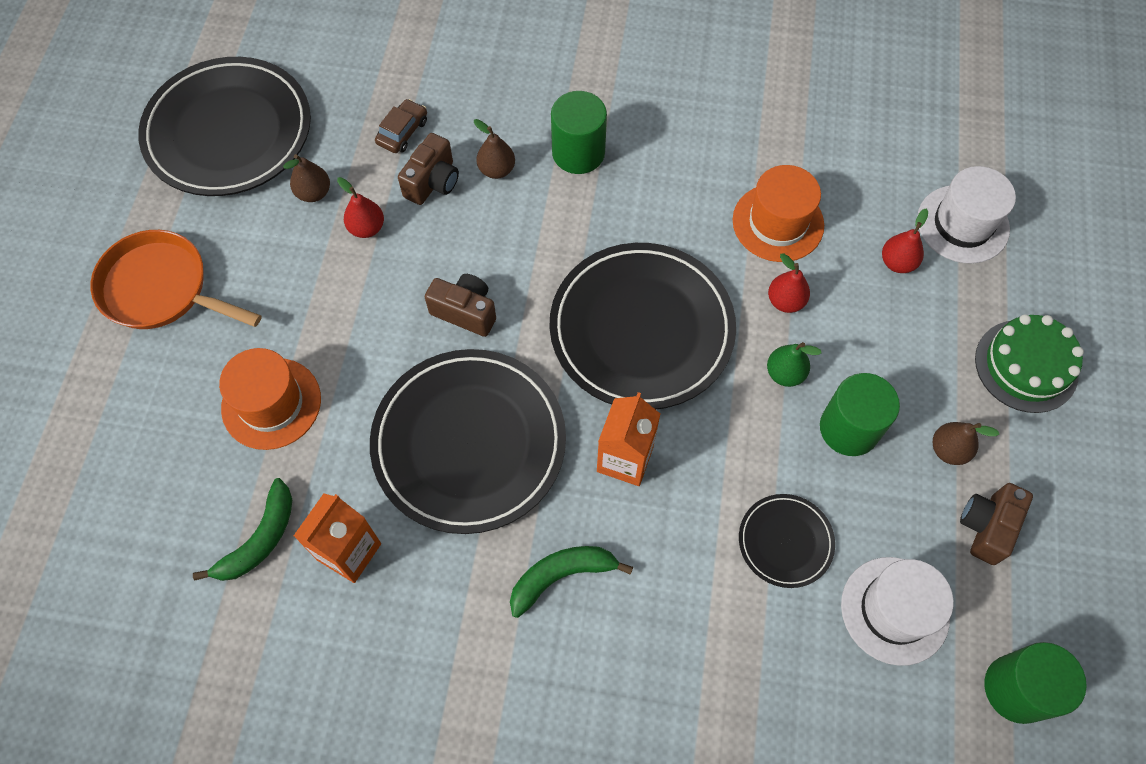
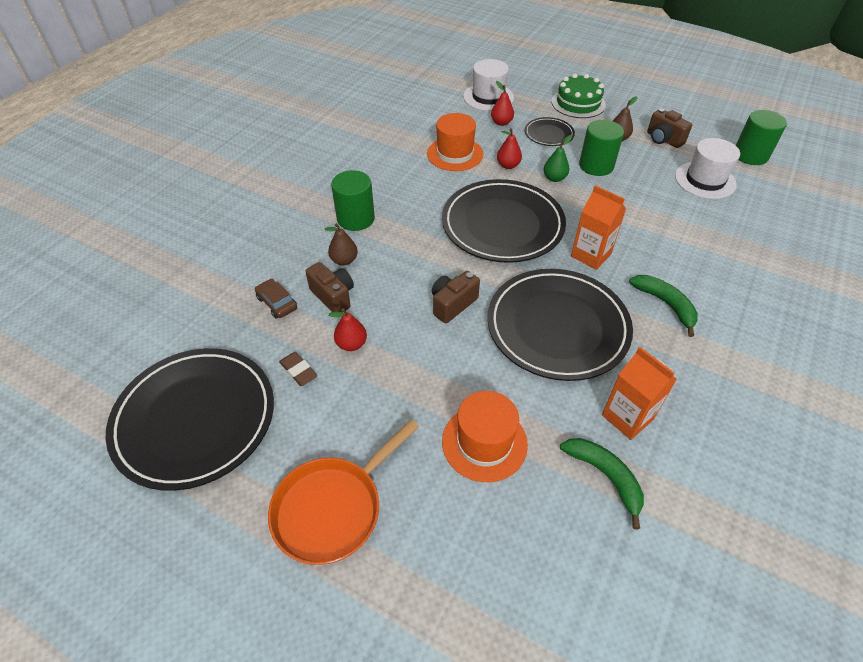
camera: 70 degrees left, 15 degrees down
brown pear [283,154,330,202] -> brown eraser [279,352,318,386]
green banana [510,546,633,618] -> green banana turned 150 degrees clockwise [629,275,698,337]
black plate [739,494,835,588] -> black plate moved to [525,117,575,146]

